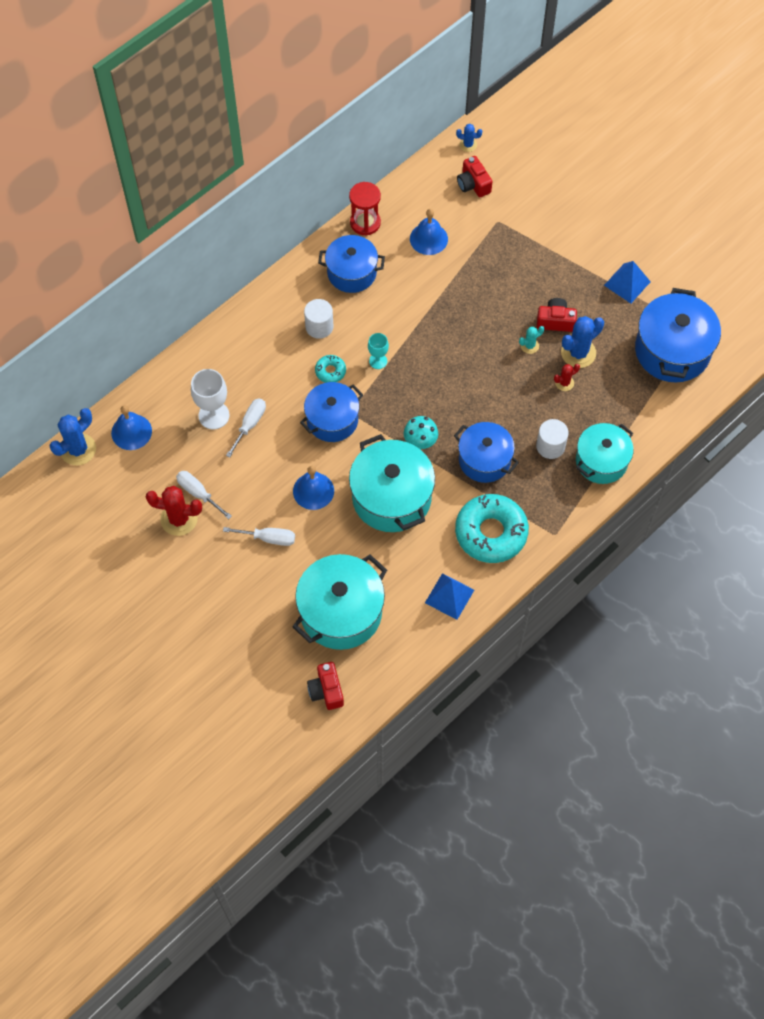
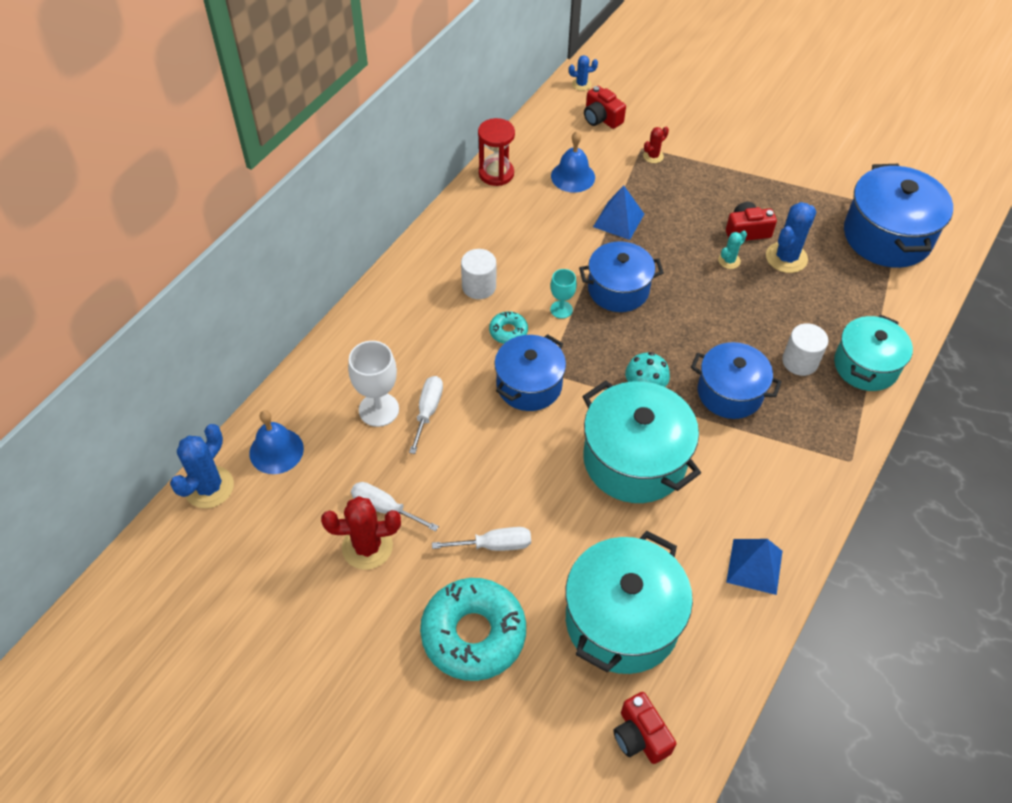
camera: 15 degrees left, 10 degrees down
blue bell [293,466,334,510] -> none
blue pot [318,235,385,293] -> blue pot moved to [579,241,664,312]
turquoise donut [455,494,529,563] -> turquoise donut moved to [420,578,526,681]
red cactus [554,364,580,391] -> red cactus moved to [643,127,669,163]
blue pyramid [604,261,651,303] -> blue pyramid moved to [593,185,644,240]

